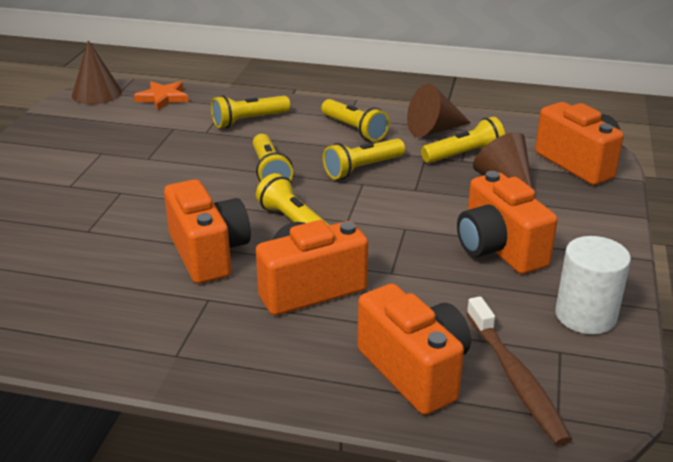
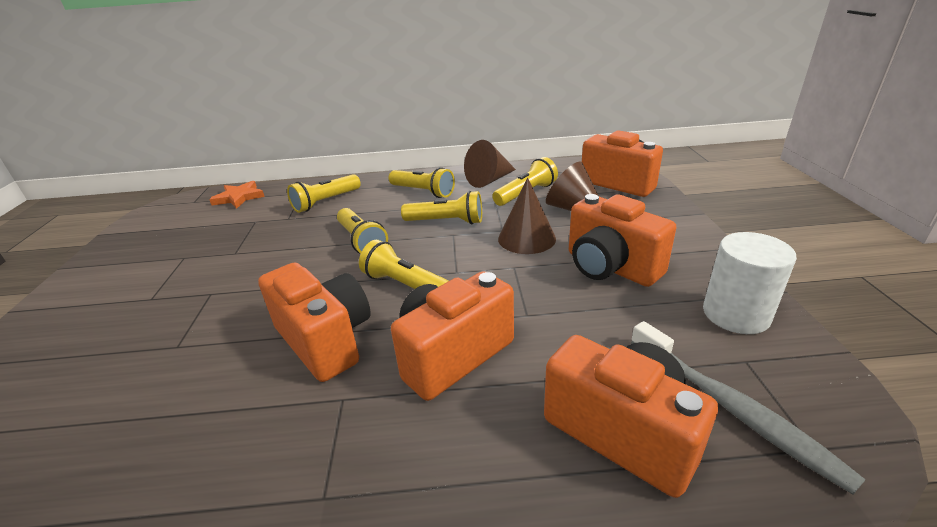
camera: 15 degrees left, 0 degrees up
brown cone [72,40,122,104] -> brown cone moved to [498,178,556,254]
yellow flashlight [323,139,405,179] -> yellow flashlight turned 120 degrees counterclockwise [401,191,482,224]
brown toothbrush [466,296,572,446] -> grey toothbrush [631,321,866,495]

